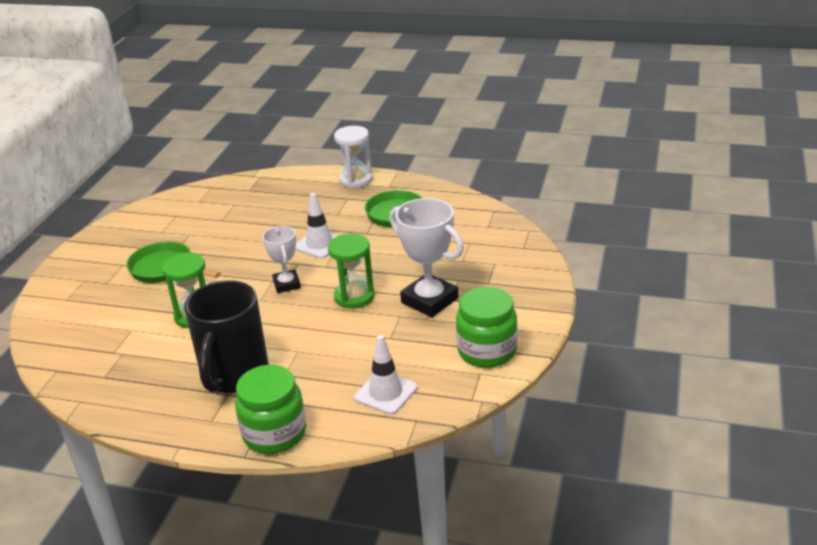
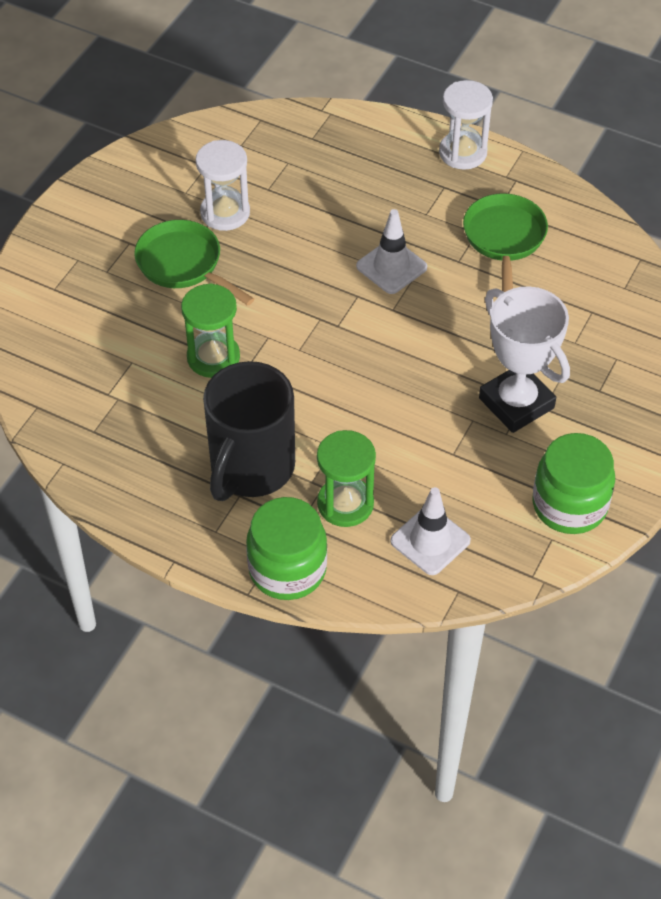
camera: 10 degrees right, 20 degrees up
white trophy [262,226,301,293] -> none
green hourglass [328,234,375,309] -> green hourglass moved to [317,430,376,527]
none -> white hourglass [196,140,250,231]

